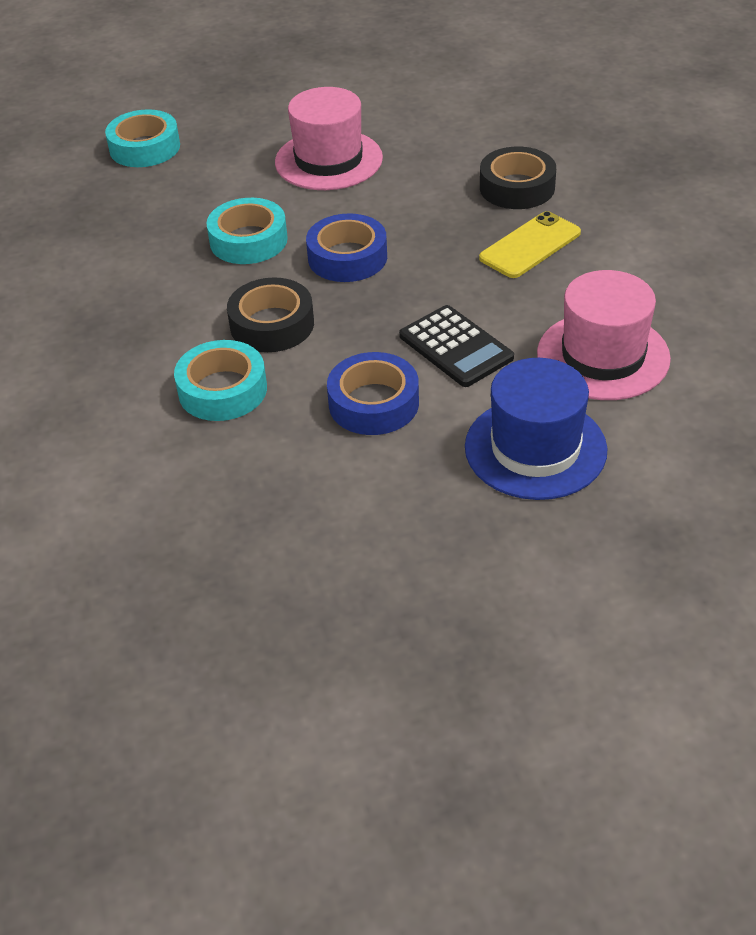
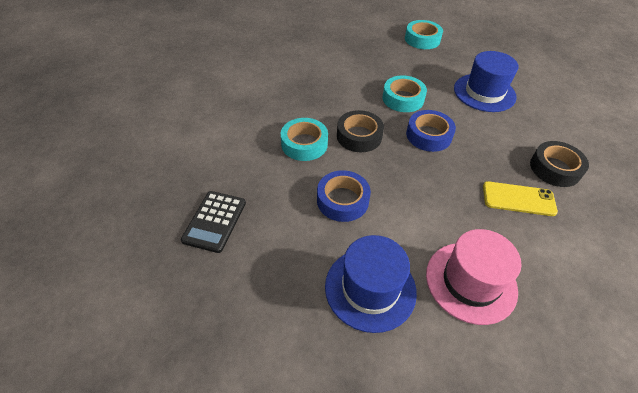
camera: 50 degrees right, 5 degrees up
pink hat [275,87,383,190] -> blue hat [454,51,518,112]
black calculator [399,305,514,387] -> black calculator moved to [181,191,246,253]

